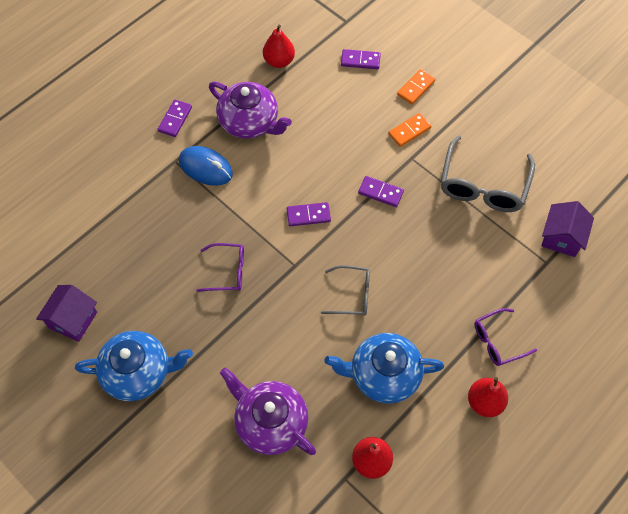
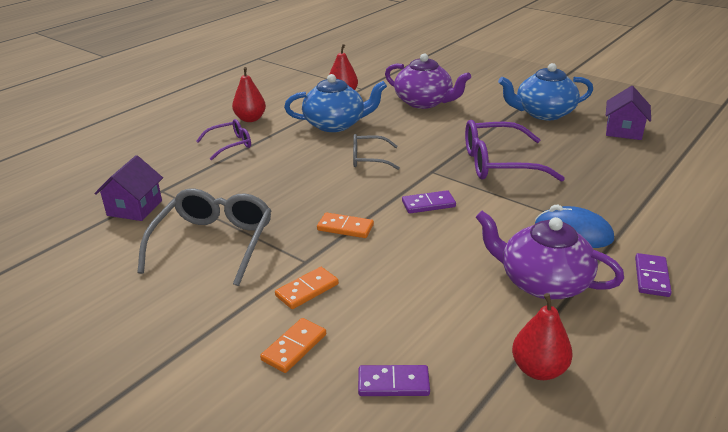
camera: 175 degrees right, 30 degrees down
purple glasses [196,243,244,292] -> purple glasses [465,120,565,182], size x1.76
purple domino [358,176,404,207] -> orange domino [317,212,374,238]

